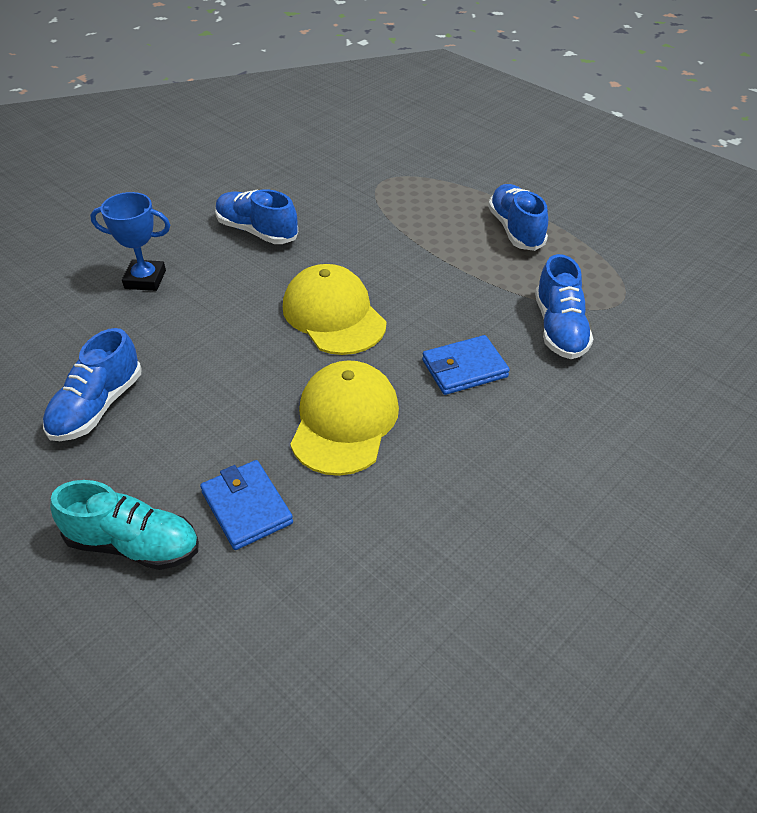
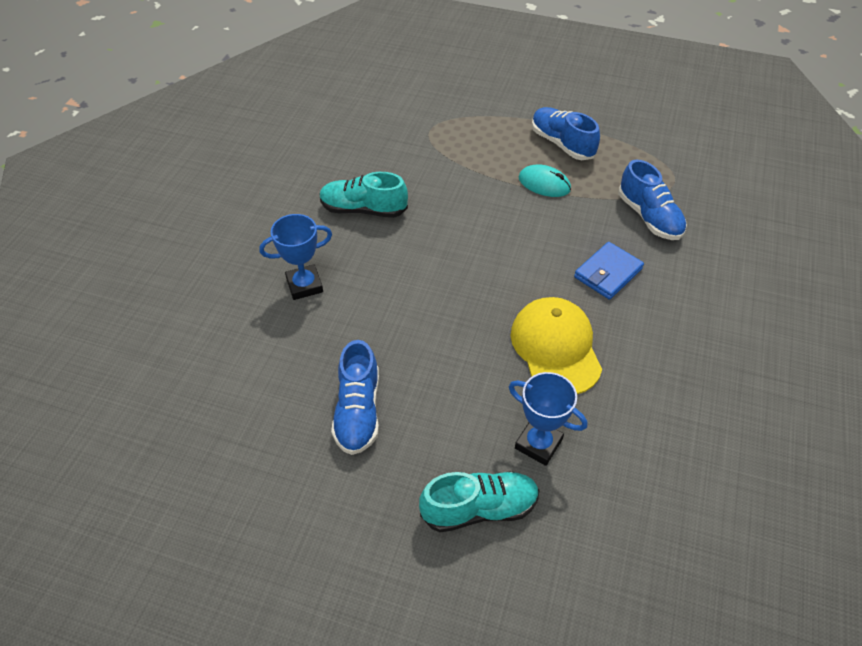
camera: 25 degrees left, 5 degrees up
blue wallet [200,460,293,550] -> blue trophy [509,372,587,466]
blue shoe [215,189,298,244] -> turquoise shoe [319,172,408,218]
yellow cap [283,264,386,355] -> none
none -> turquoise mouse [519,164,571,197]

